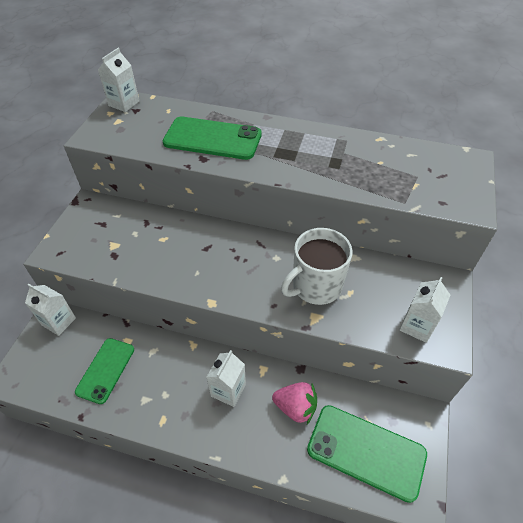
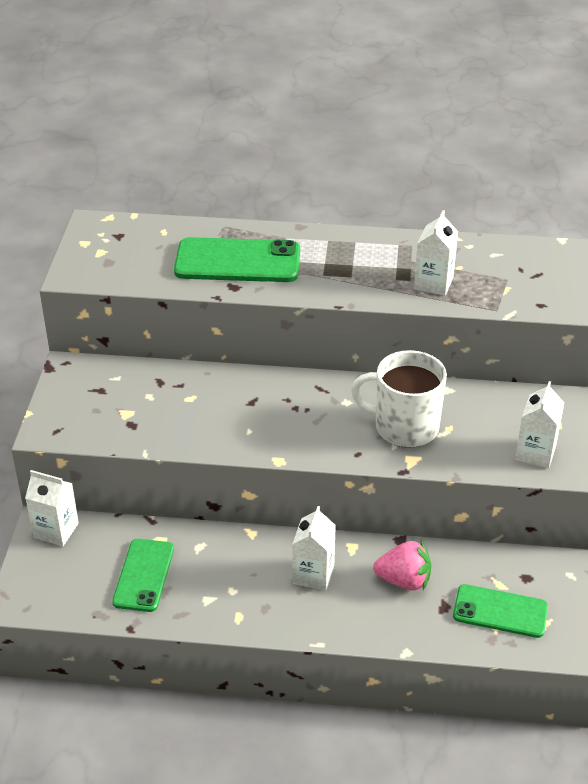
camera: 10 degrees left, 10 degrees down
white carton [98,48,139,112] -> white carton moved to [414,210,458,296]
white mug [281,228,353,305] -> white mug turned 60 degrees clockwise [351,350,447,448]
green phone [307,405,427,503] -> green phone [453,584,548,638], size x0.66

